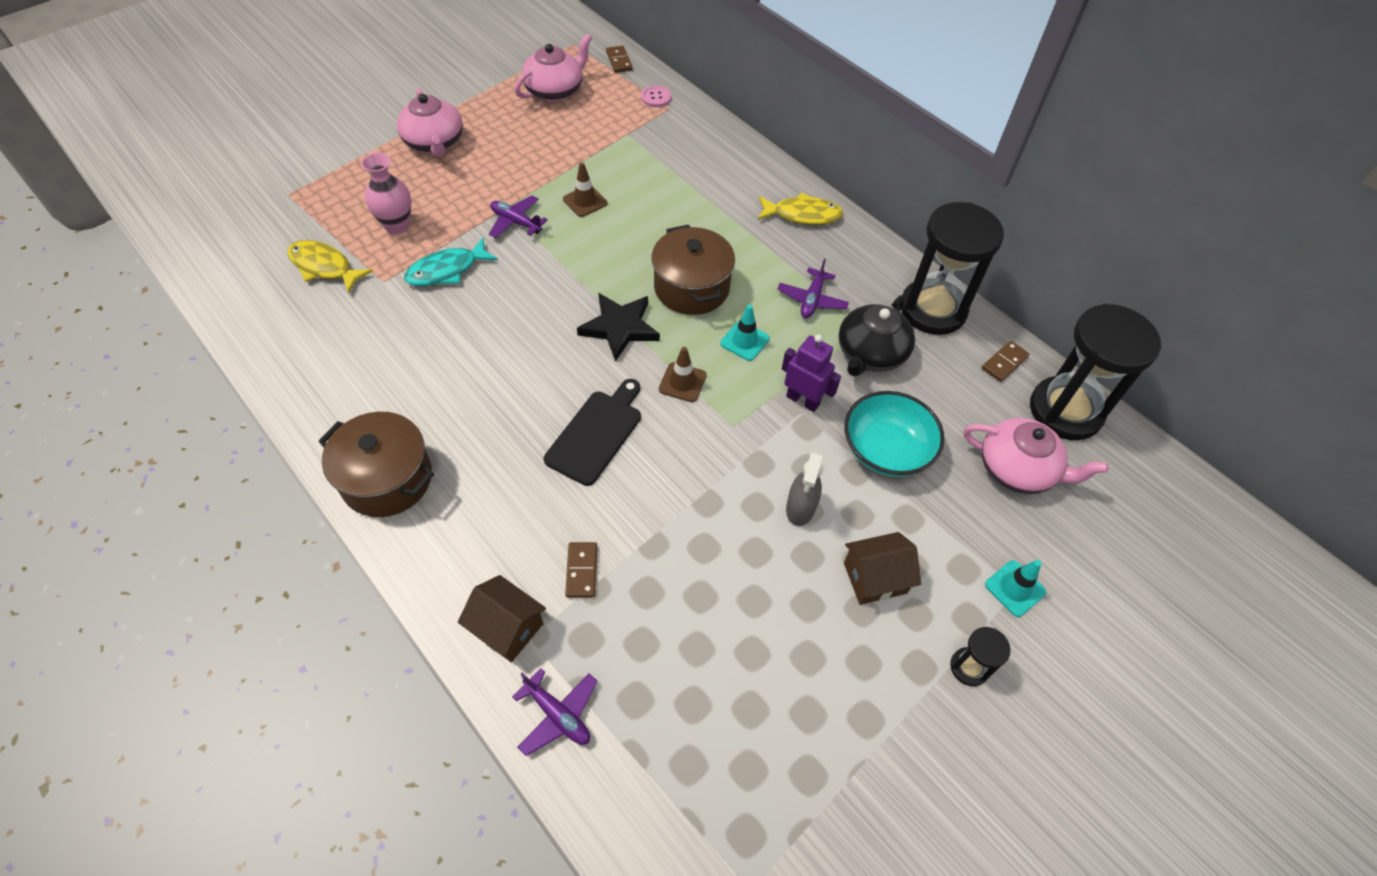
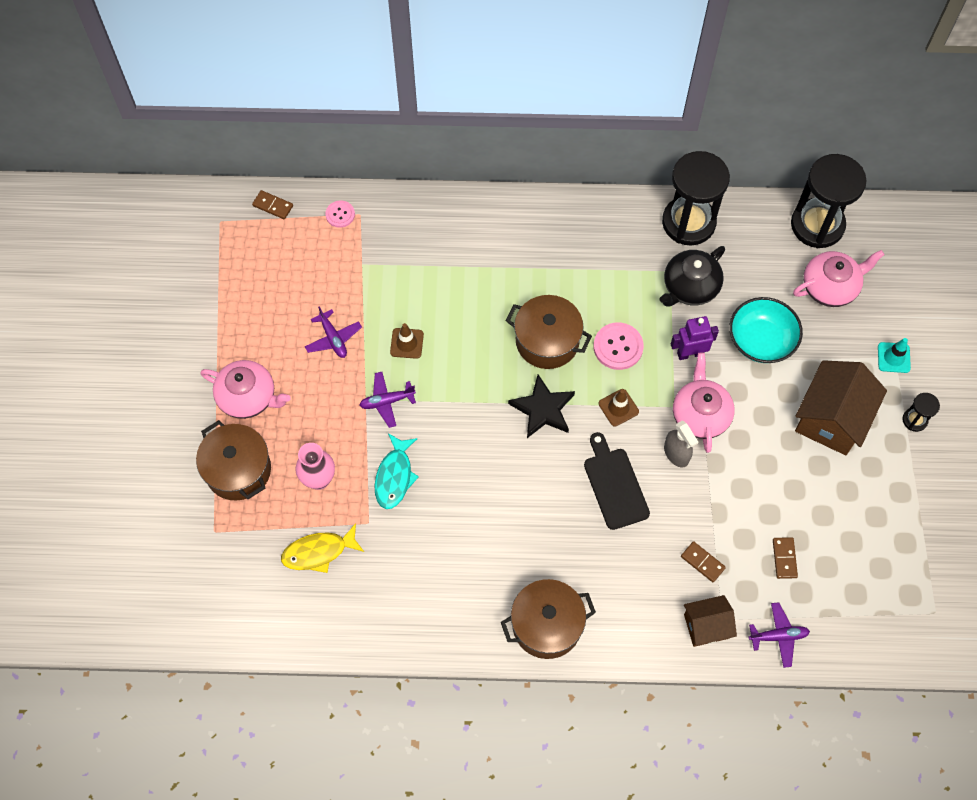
camera: 45 degrees left, 10 degrees up
pink teapot [515,34,592,102] -> pink teapot moved to [673,352,735,453]
turquoise traffic cone [720,305,770,361] -> pink button [594,323,644,370]
yellow fish [758,193,844,225] -> none
purple plane [777,259,849,318] -> purple plane moved to [305,306,362,358]
grey spray bottle [786,451,823,526] -> grey spray bottle moved to [664,420,698,467]
black teapot [839,295,915,376] -> black teapot turned 60 degrees clockwise [659,246,725,307]
brown house [844,532,921,605] -> brown house [795,360,887,455], size x1.72
brown domino [982,341,1030,382] -> brown domino moved to [773,537,798,579]
none -> brown pot [196,420,271,501]

